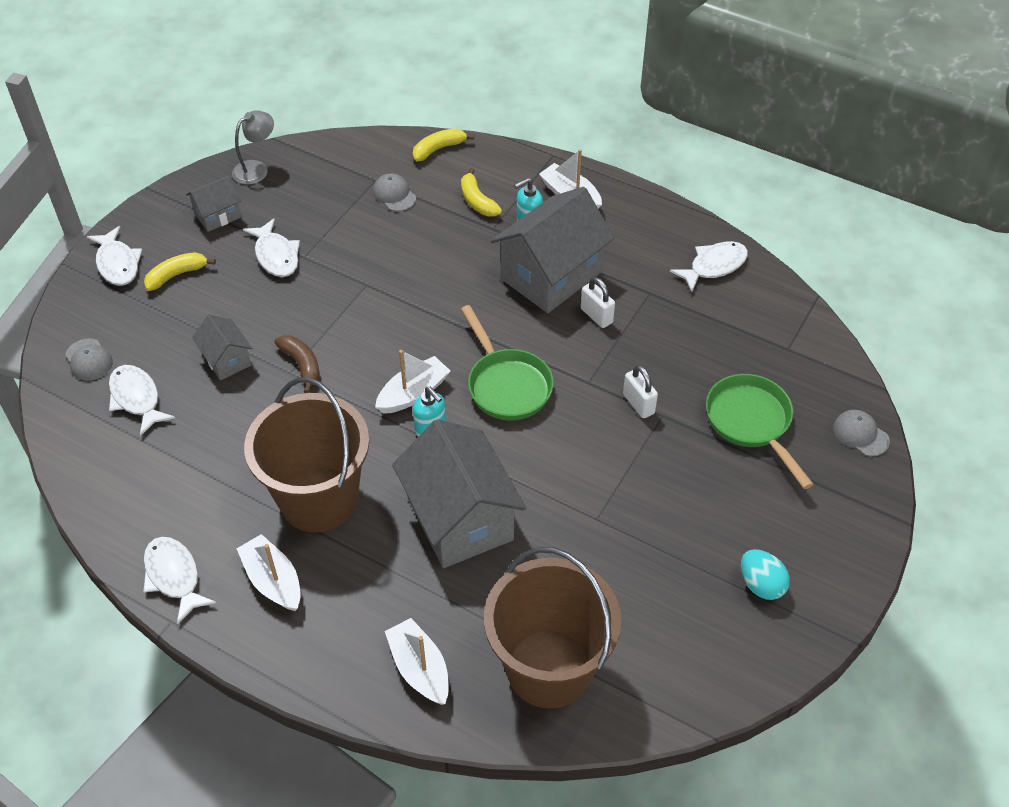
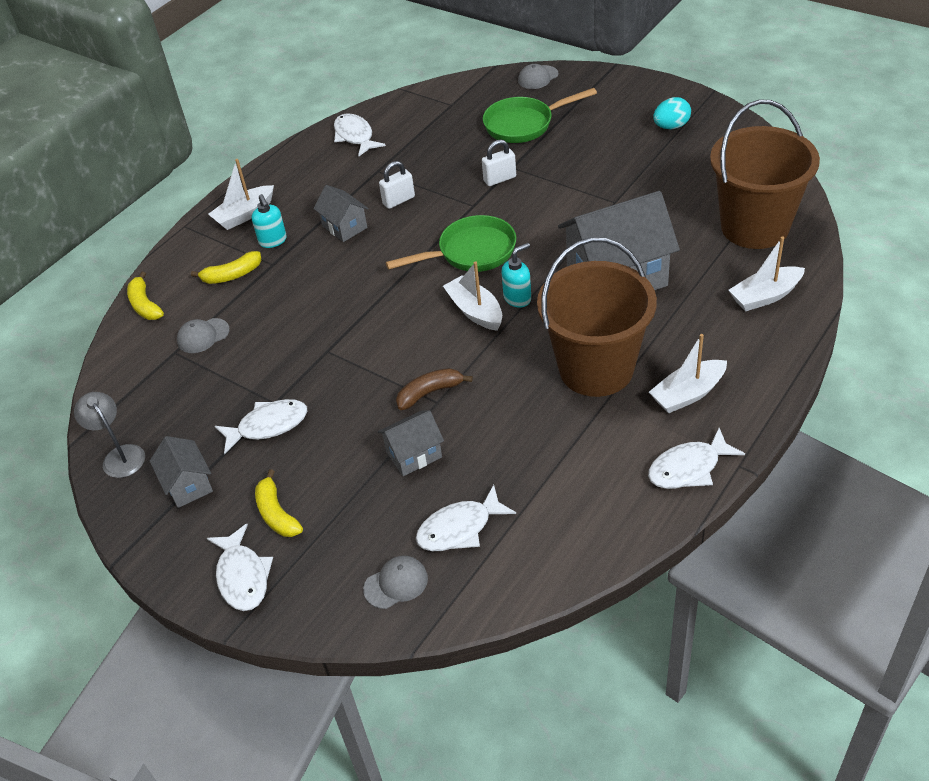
camera: 80 degrees left, 5 degrees down
white fish [87,226,142,286] -> white fish turned 90 degrees clockwise [207,524,273,611]
grey house [491,187,615,313] -> grey house [313,185,369,242], size x0.49

